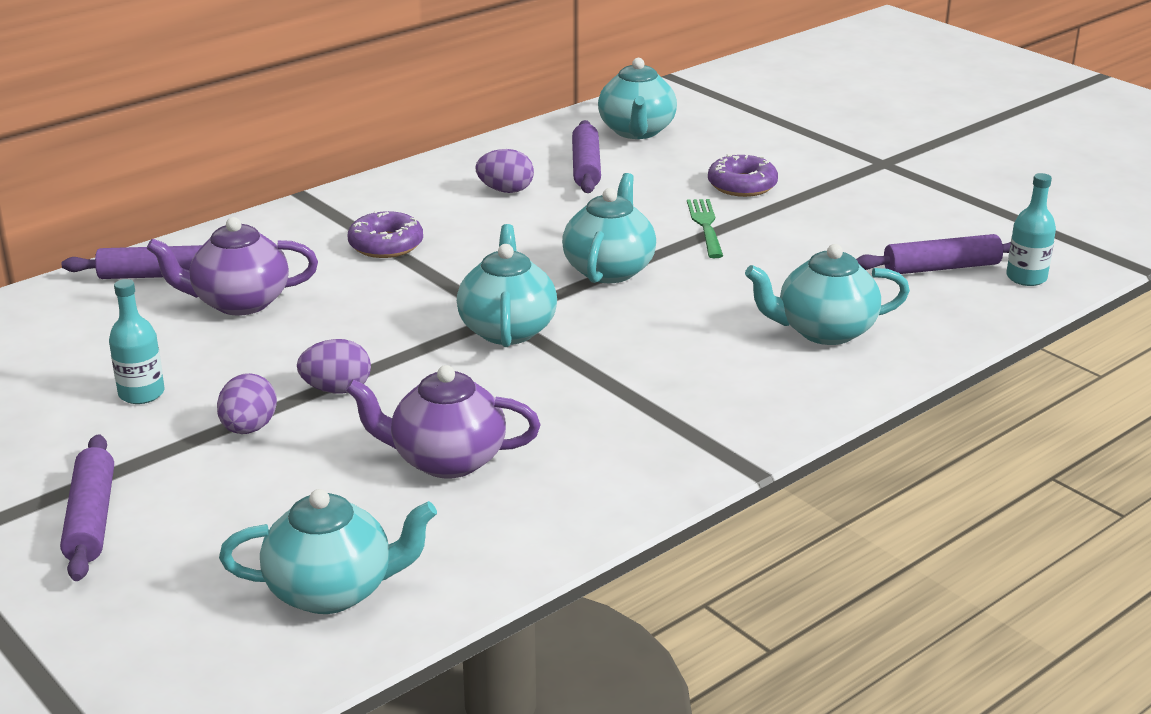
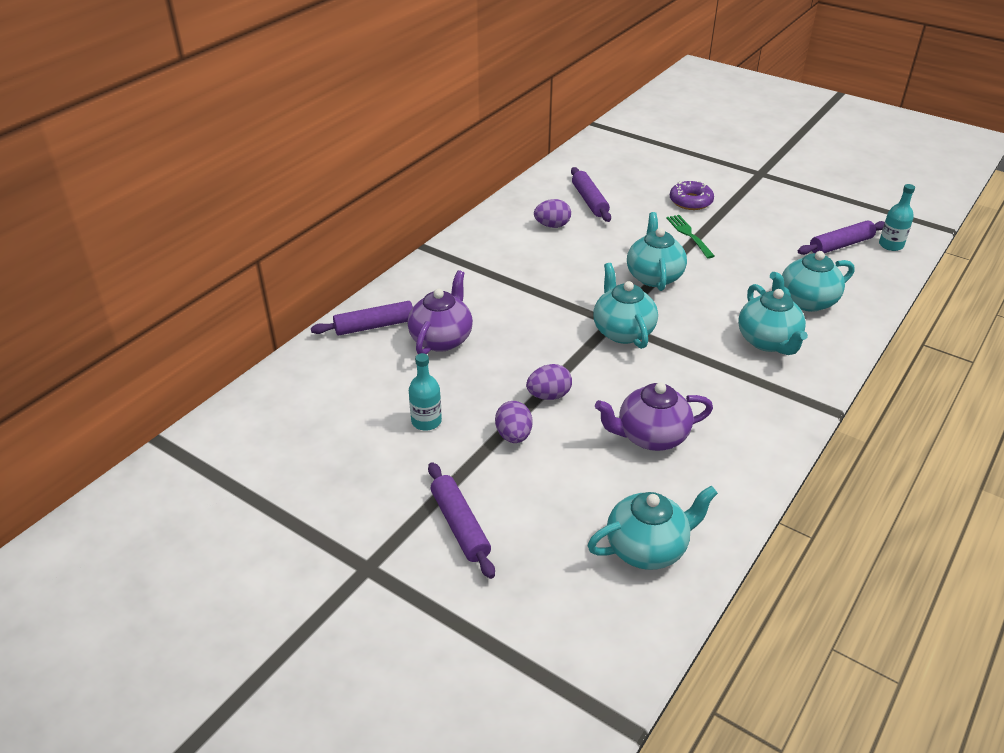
camera: 15 degrees left, 10 degrees up
purple teapot [147,217,318,316] -> purple teapot turned 135 degrees clockwise [408,270,473,354]
purple donut [348,210,423,258] -> none
turquoise teapot [598,58,677,139] -> turquoise teapot moved to [738,284,808,355]

